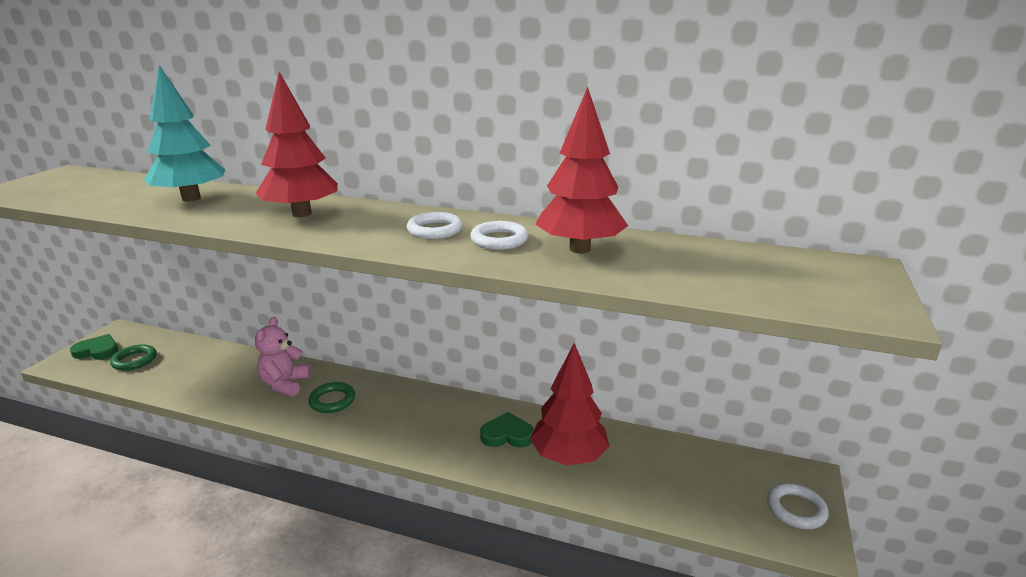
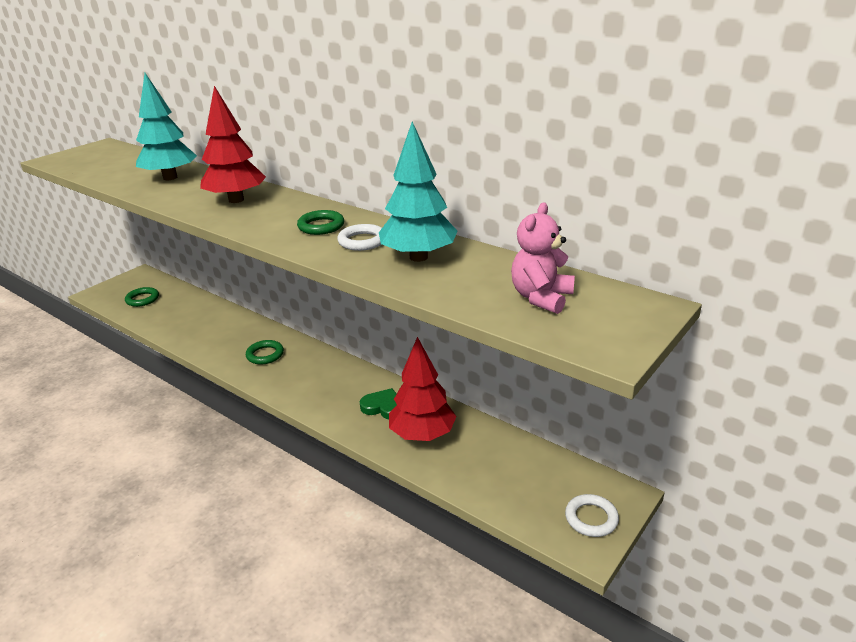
camera: 20 degrees right, 5 degrees up
green heart [70,334,118,360] -> none
pink teddy bear [255,317,311,396] -> pink teddy bear moved to [511,203,575,314]
white ring [407,212,463,239] -> green ring [297,210,344,235]
red tree [535,87,628,253] -> turquoise tree [379,122,457,262]

